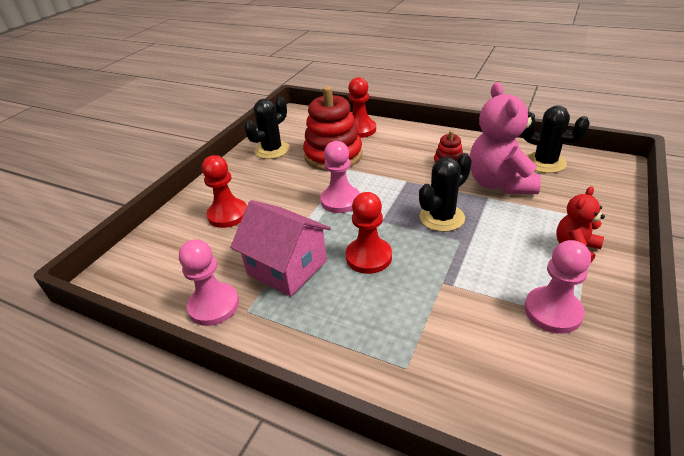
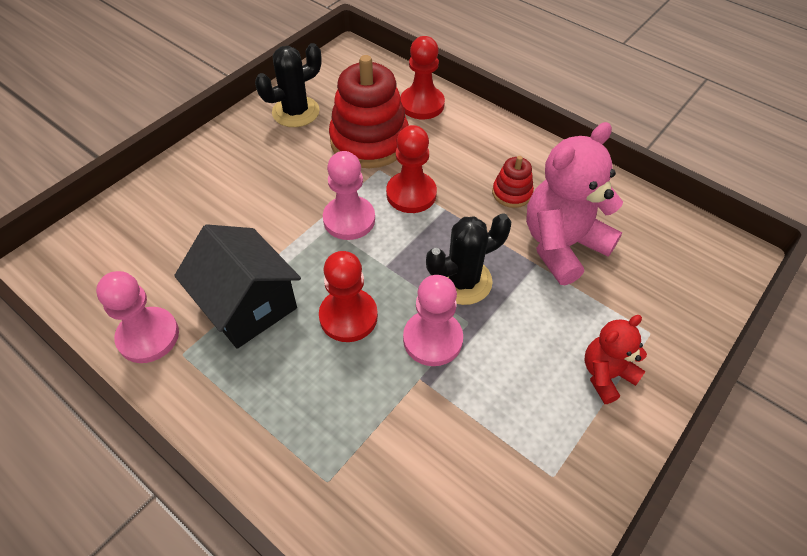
camera: 10 degrees right, 15 degrees up
red pawn [202,155,247,228] -> red pawn moved to [386,125,437,213]
pink house [230,200,331,297] -> black house [174,224,301,349]
pink teddy bear [469,82,541,194] -> pink teddy bear turned 45 degrees clockwise [526,122,623,285]
black cactus [522,106,590,173] -> none
pink pawn [525,240,591,334] -> pink pawn moved to [403,275,463,366]

